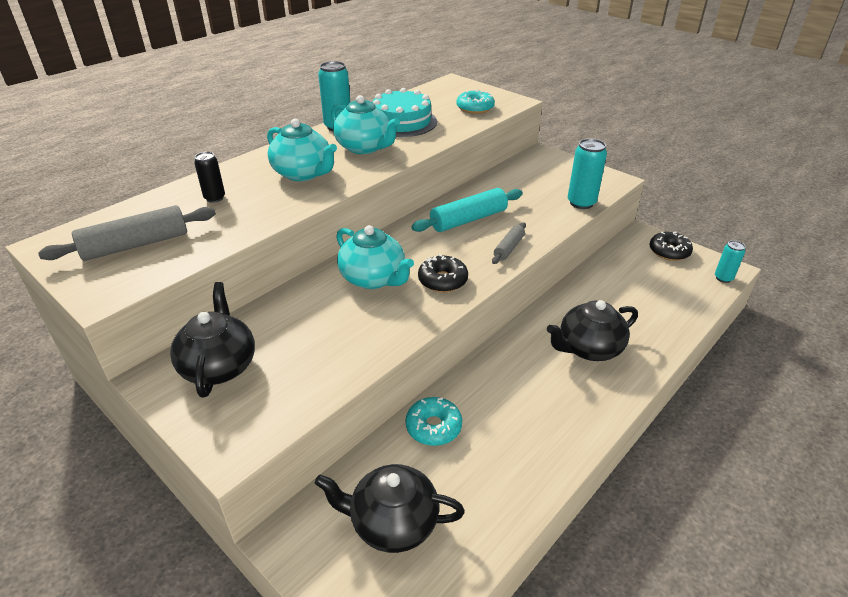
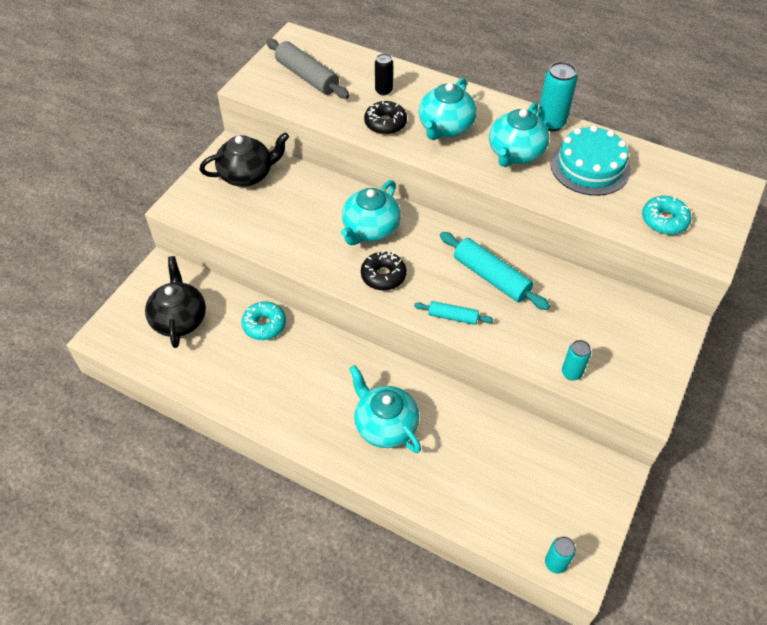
camera: 75 degrees right, 15 degrees up
grey rolling pin [492,222,526,264] -> turquoise rolling pin [414,301,494,325]
black teapot [547,300,638,361] -> turquoise teapot [349,365,421,453]
turquoise can [568,139,607,209] -> turquoise can [562,340,591,380], size x0.62
black donut [650,232,693,261] -> black donut moved to [364,101,407,135]

